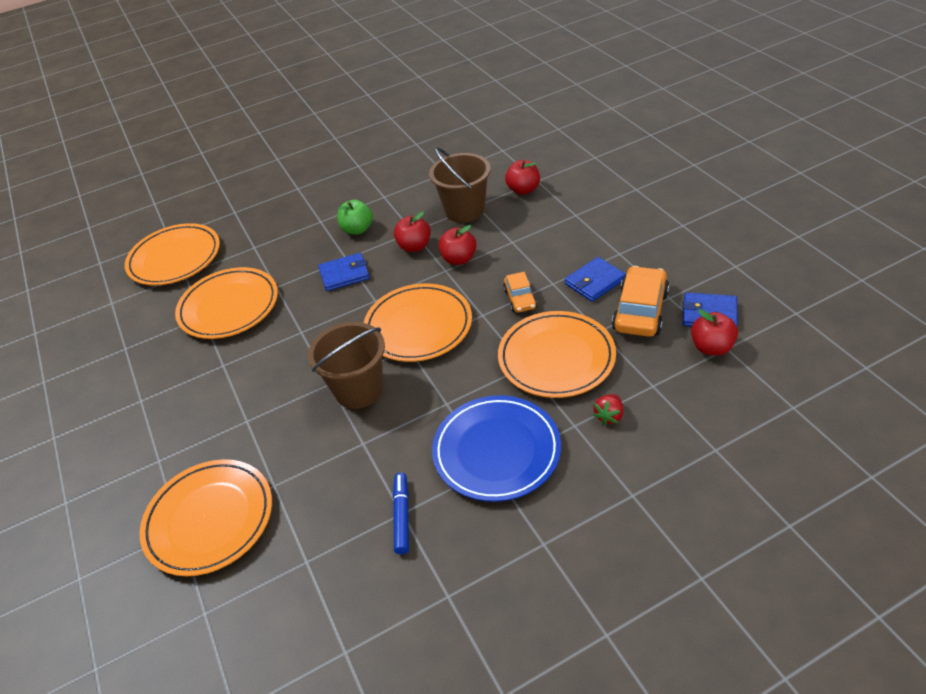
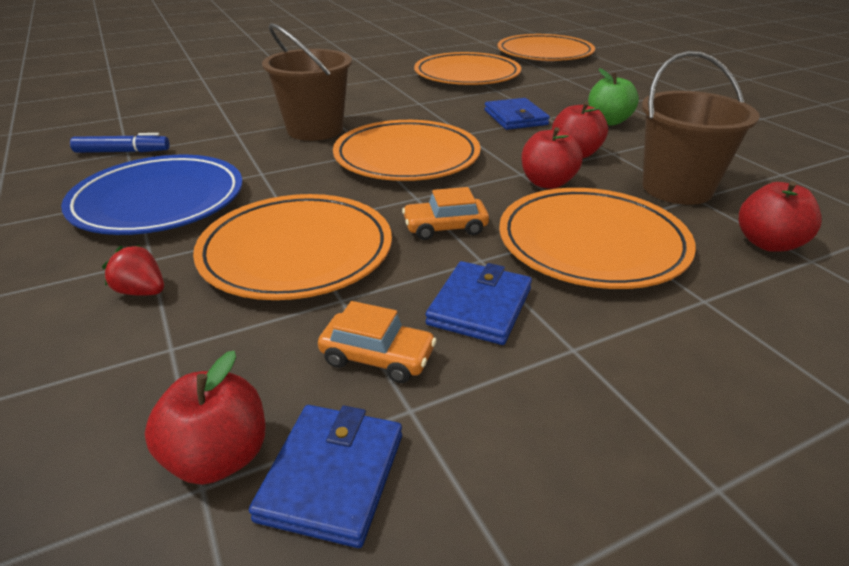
camera: 85 degrees right, 10 degrees down
orange plate [139,459,272,576] -> orange plate moved to [499,188,696,289]
blue wallet [565,257,626,302] -> blue wallet turned 60 degrees clockwise [426,261,532,345]
orange car [612,266,669,337] -> orange car [318,301,437,383], size x0.58

